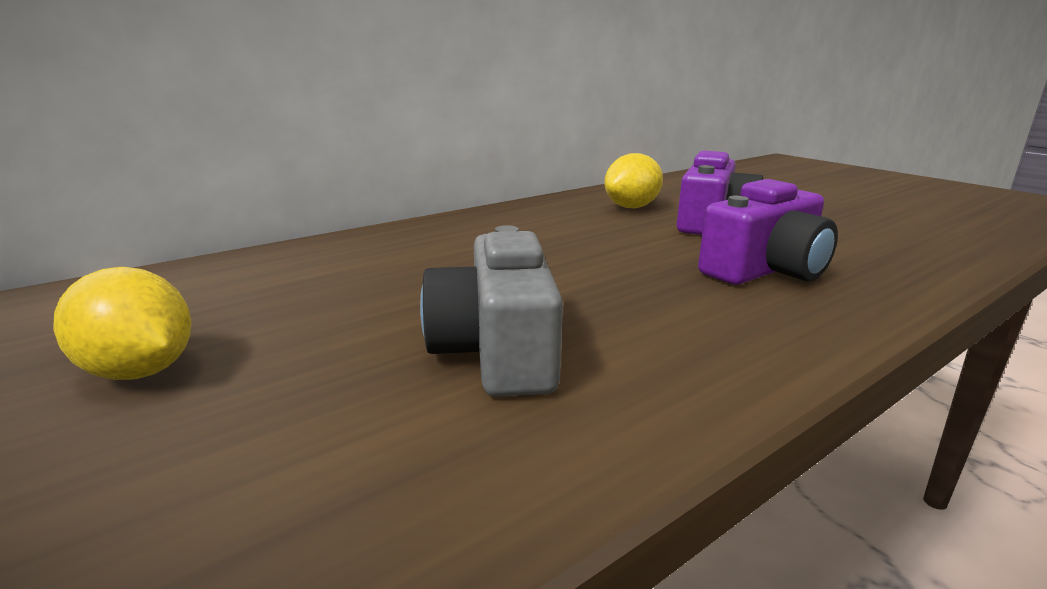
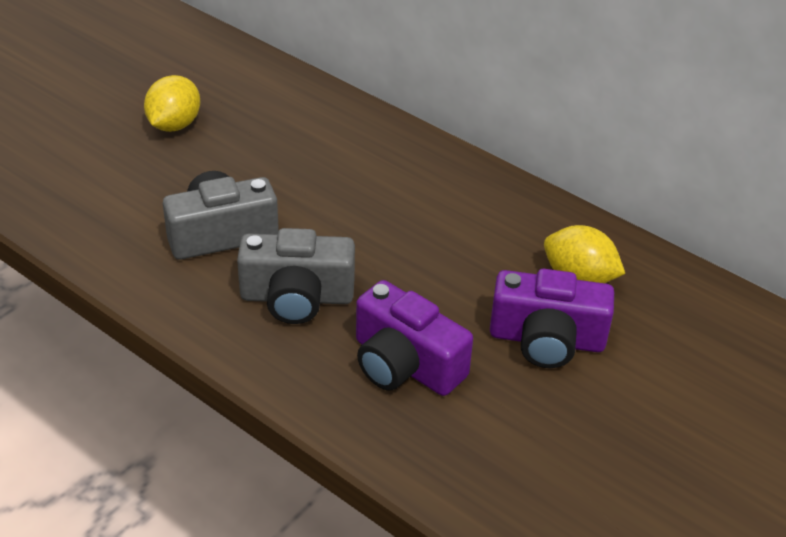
camera: 75 degrees right, 20 degrees up
none -> grey camera [237,228,355,324]

